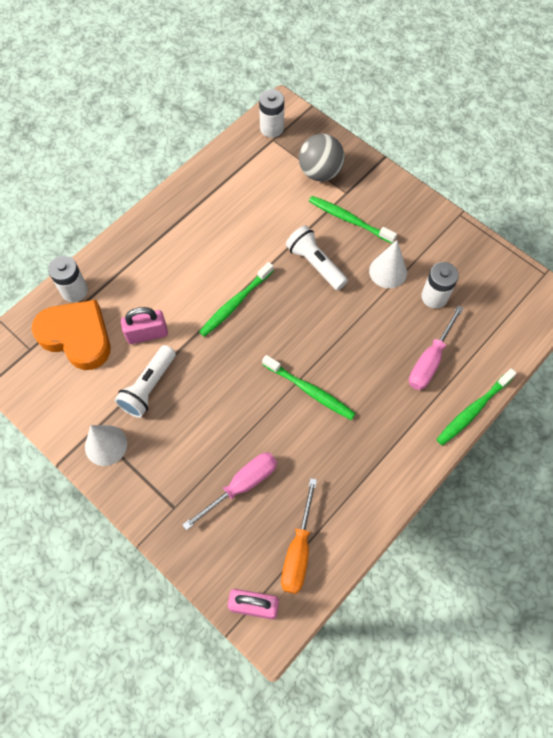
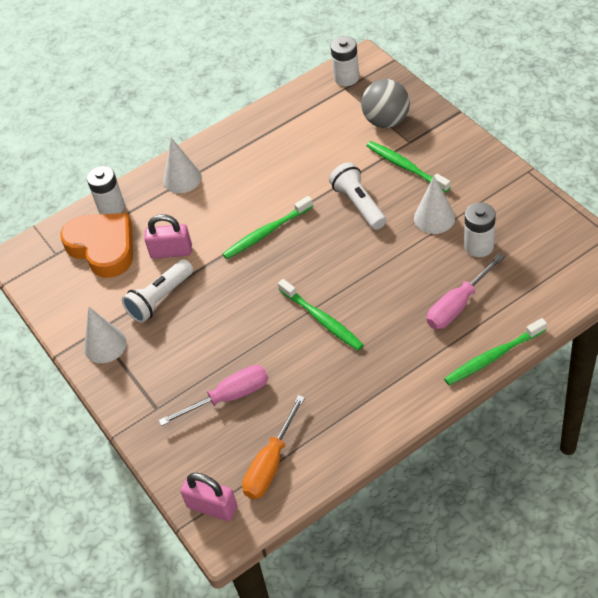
camera: 20 degrees right, 15 degrees down
none -> white cone [164,138,202,193]

